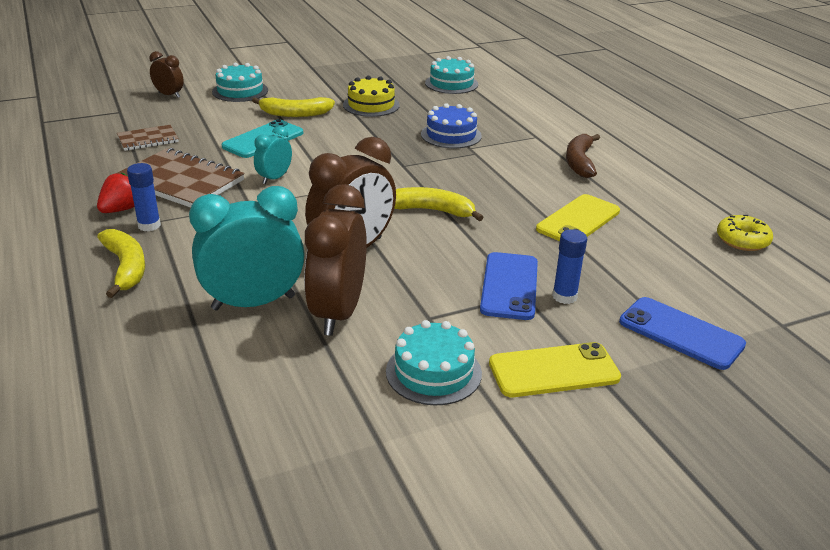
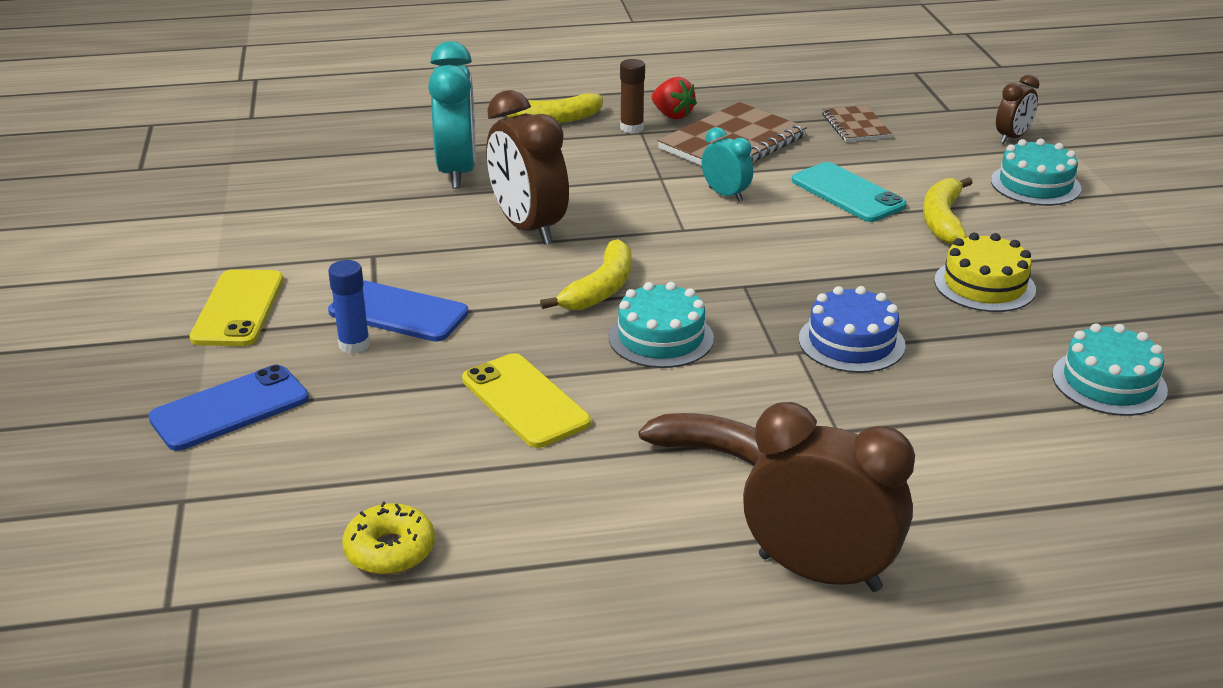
camera: 105 degrees right, 0 degrees up
blue glue stick [127,163,161,231] -> brown glue stick [620,59,645,134]
brown clock [304,184,367,336] -> brown clock moved to [743,402,915,592]
turquoise cake [386,320,482,406] -> turquoise cake moved to [609,282,714,368]

